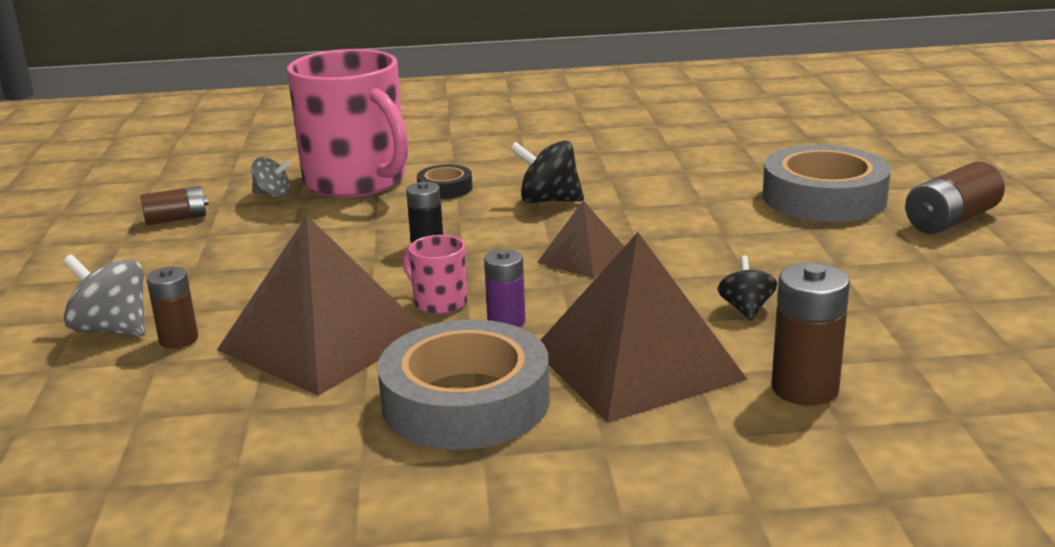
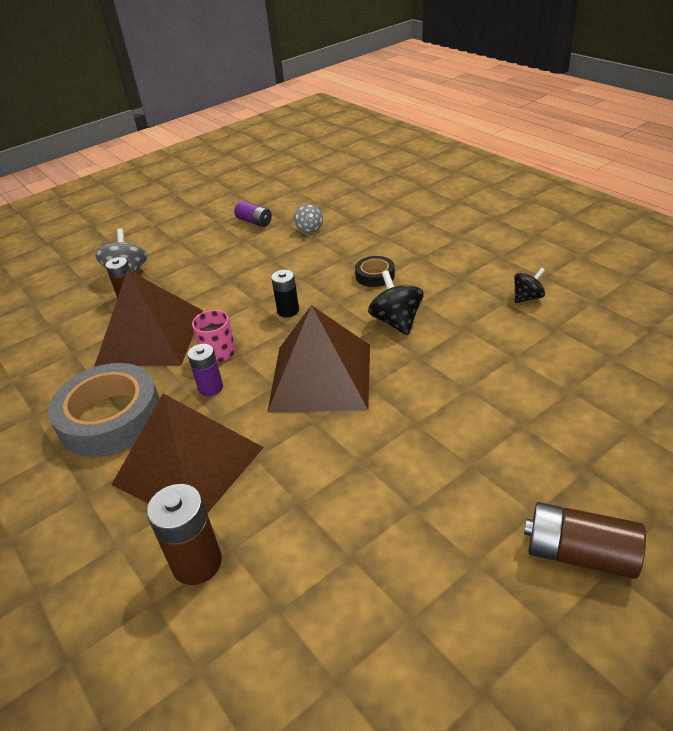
camera: 60 degrees right, 15 degrees up
brown battery [141,186,209,225] -> purple battery [234,201,272,227]
pink mug [287,49,408,197] -> none
brown pyramid [537,200,624,279] -> brown pyramid [267,305,370,413], size x1.93
black spinning top [718,255,777,320] -> black spinning top moved to [515,268,545,303]
grey tape [763,145,891,222] -> none

